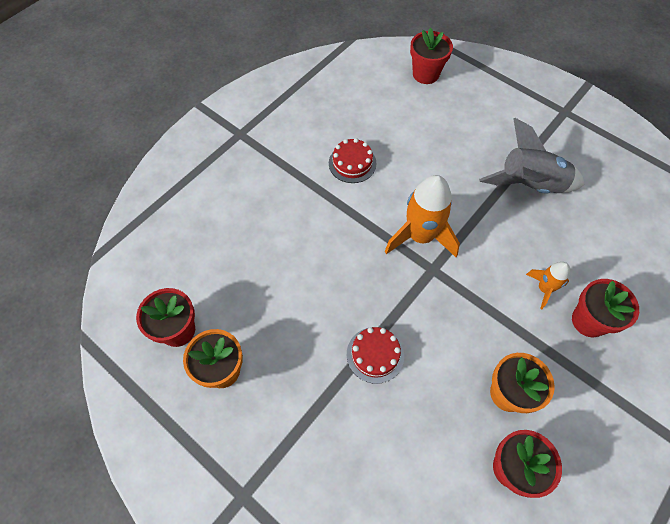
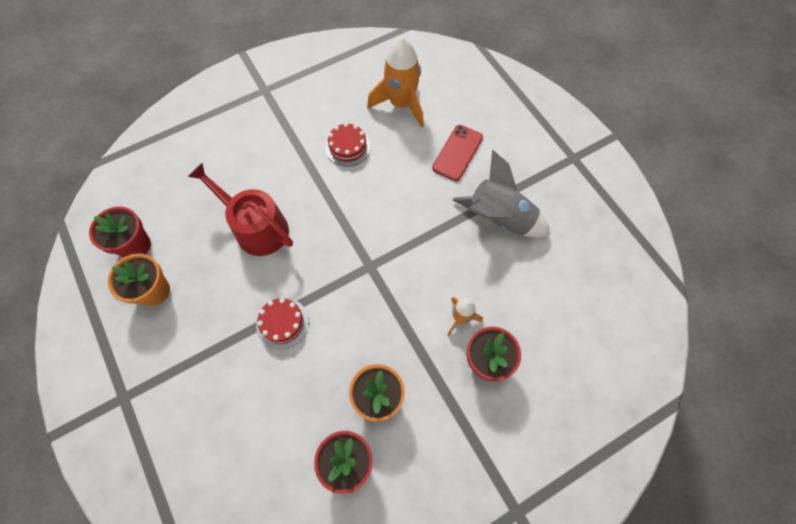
camera: 20 degrees right, 5 degrees up
orange rocket [385,175,460,257] -> orange rocket moved to [367,37,424,128]
red flower pot [410,28,453,84] -> none
none -> red watering can [188,163,293,256]
none -> red phone [432,125,483,181]

